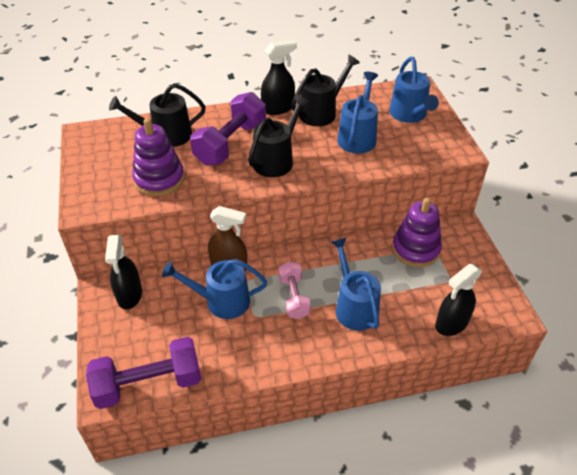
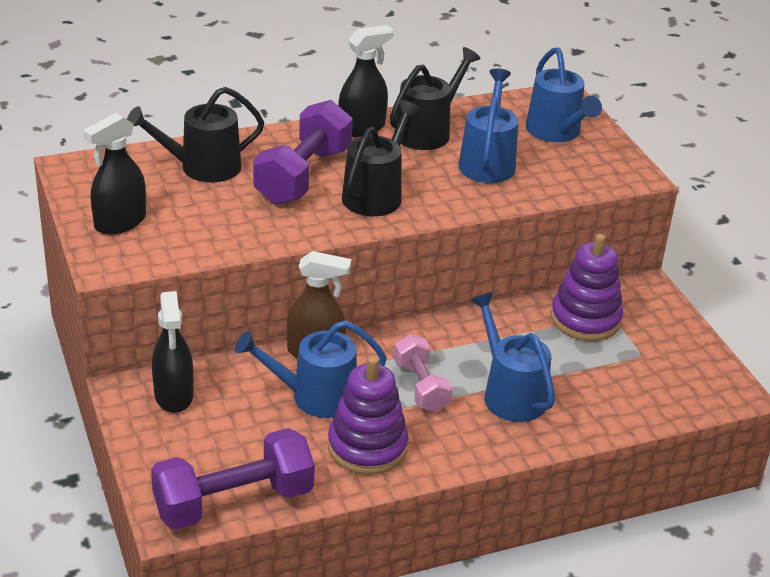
camera: 10 degrees left, 10 degrees down
purple stacking toy [132,118,184,196] -> purple stacking toy moved to [328,356,409,475]
black spray bottle [435,264,482,336] -> black spray bottle moved to [83,113,146,235]

